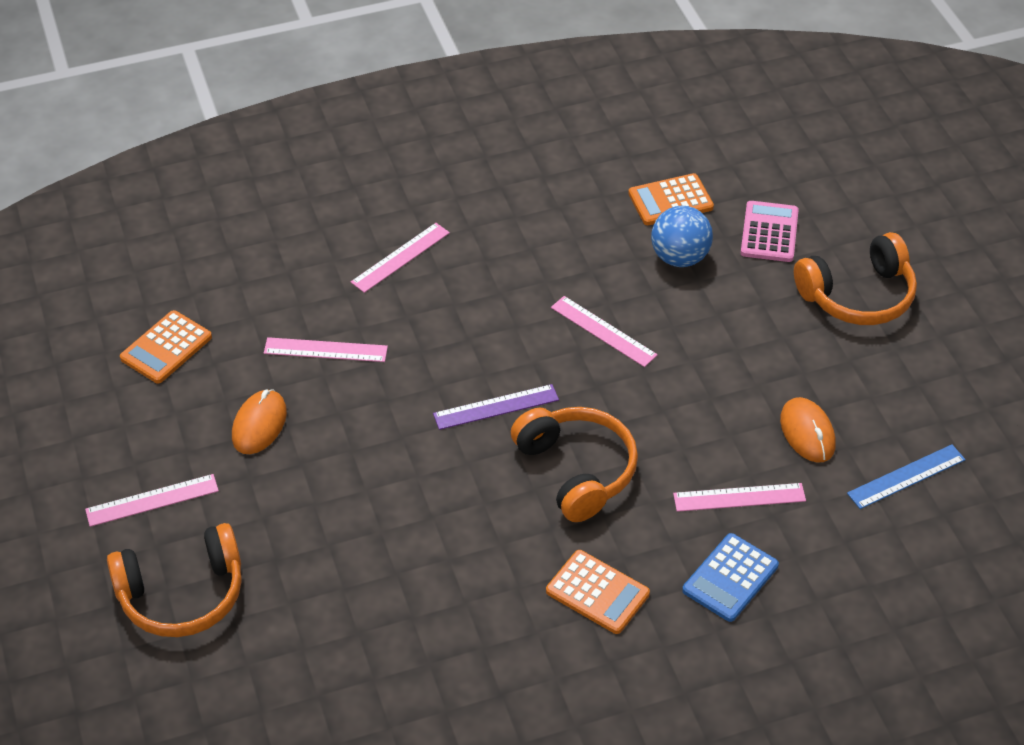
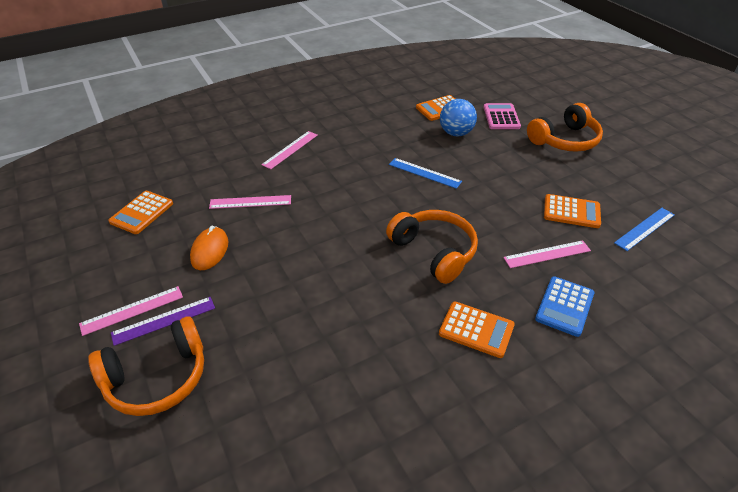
camera: 10 degrees left, 5 degrees down
purple ruler [433,384,559,430] -> purple ruler moved to [111,297,215,346]
pink ruler [551,296,658,367] -> blue ruler [389,158,462,189]
orange mouse [780,397,836,463] -> orange calculator [544,194,601,228]

